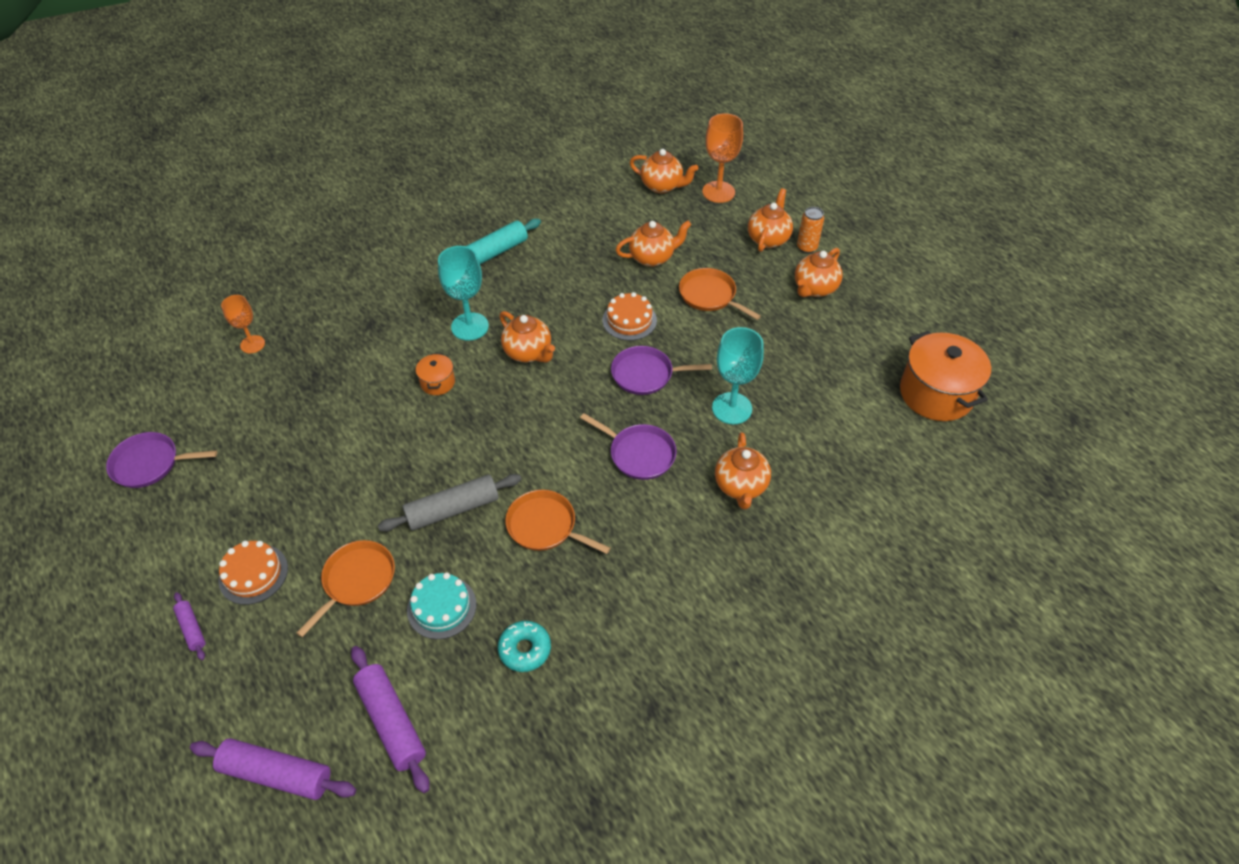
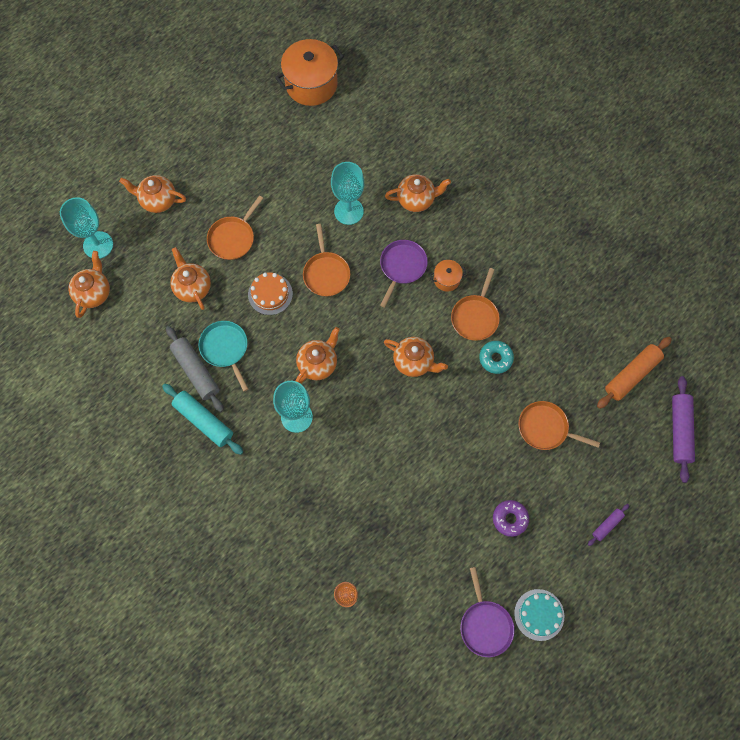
camera: 100 degrees left, 20 degrees up
orange cake [218,541,288,605] -> none
purple rolling pin [351,646,430,793] -> orange rolling pin [597,337,672,409]
grey rolling pin [378,474,522,532] -> grey rolling pin moved to [166,326,224,412]
turquoise cake [407,573,476,639] -> turquoise cake moved to [514,589,564,641]
orange pot [416,353,455,395] -> orange pot moved to [430,260,466,291]
turquoise donut [498,621,551,672] -> turquoise donut moved to [479,341,514,374]
purple pan [611,346,712,395] -> orange pan [303,224,350,296]
orange goblet [702,113,743,203] -> turquoise goblet [60,197,113,259]
orange teapot [795,248,843,297] -> orange teapot moved to [384,337,448,377]
orange can [797,207,824,253] -> none
none -> turquoise pan [199,321,248,392]
none -> purple donut [493,500,529,537]

